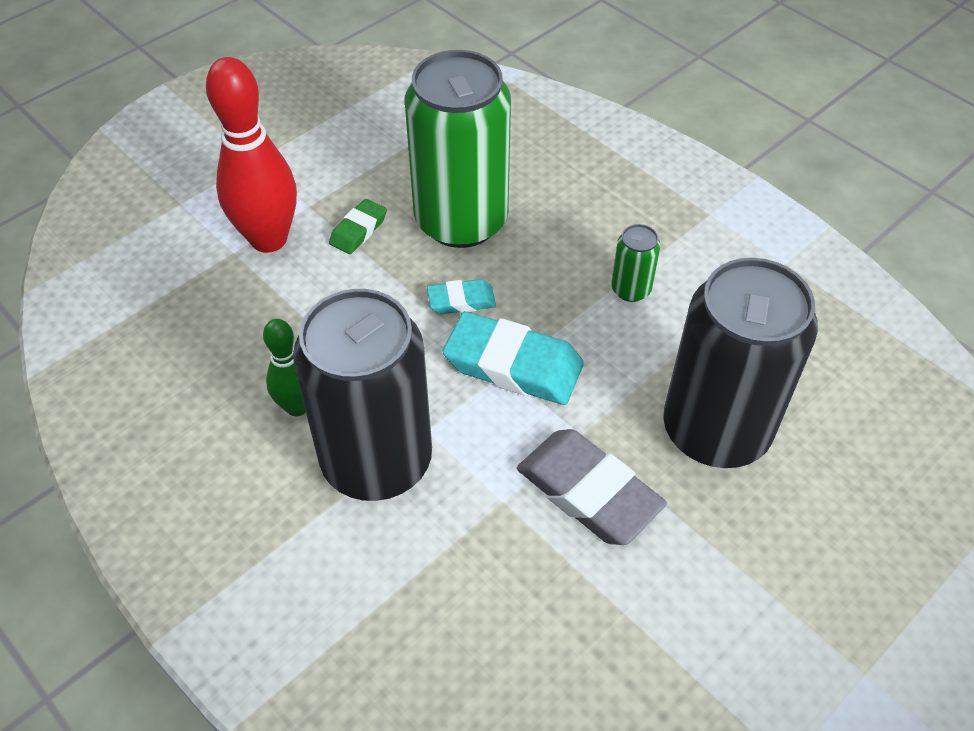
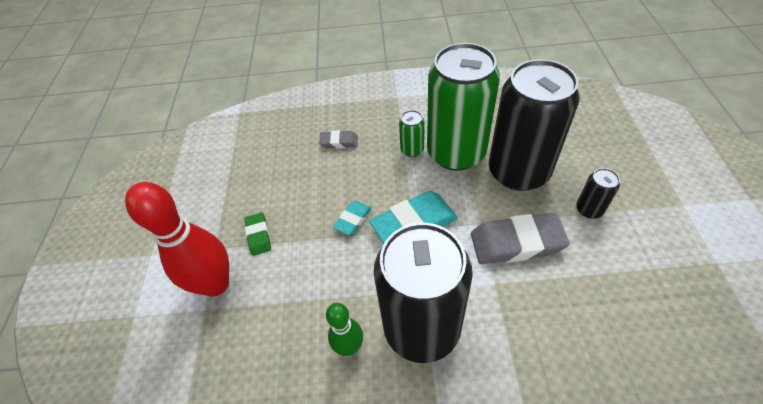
camera: 45 degrees left, 0 degrees up
green can [405,50,511,248] -> green can moved to [427,43,500,171]
none -> grey eraser [319,130,358,149]
none -> black can [576,168,620,219]

